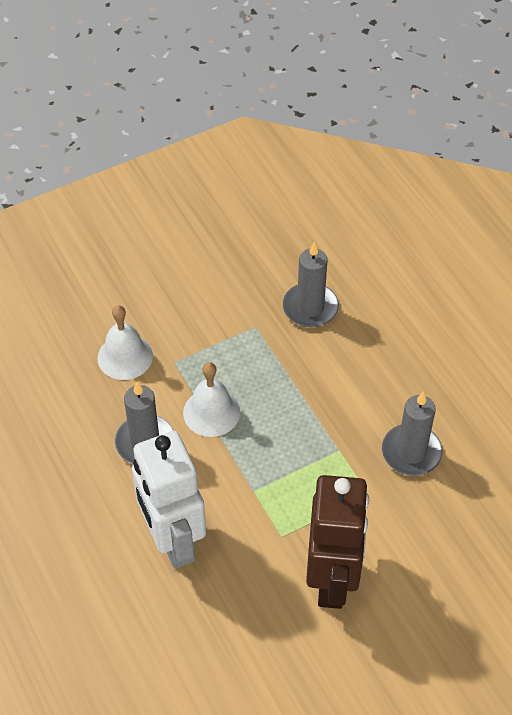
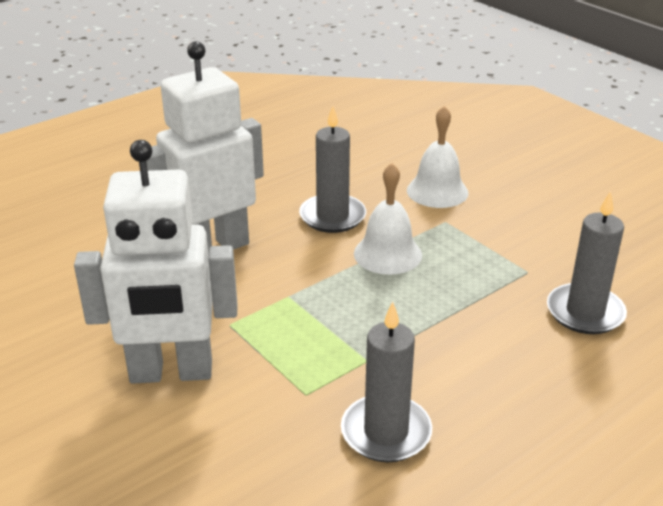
camera: 80 degrees right, 20 degrees down
brown robot [306,475,369,609] -> white robot [74,140,237,384]

